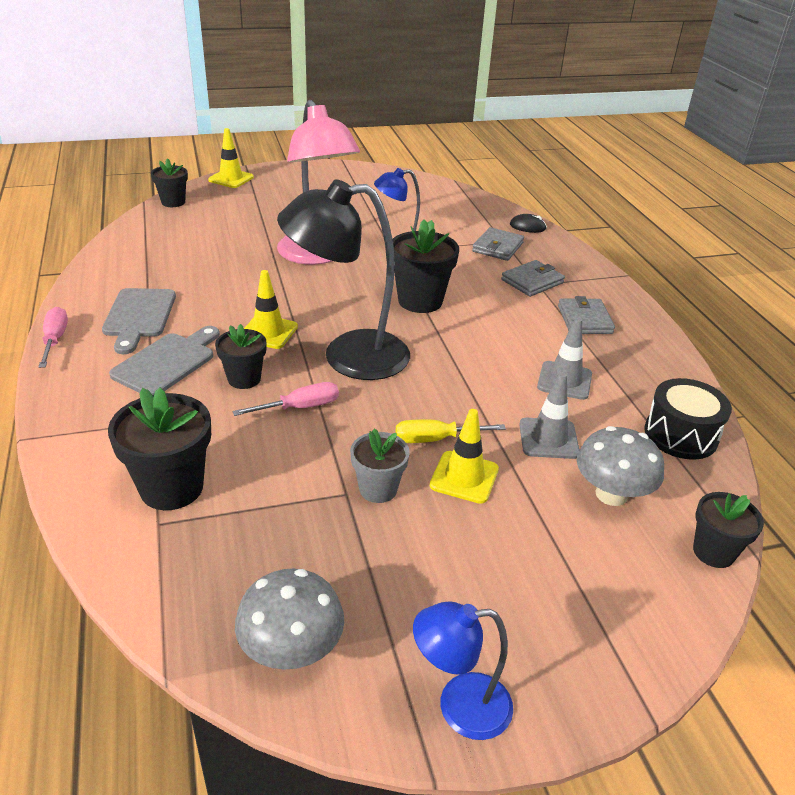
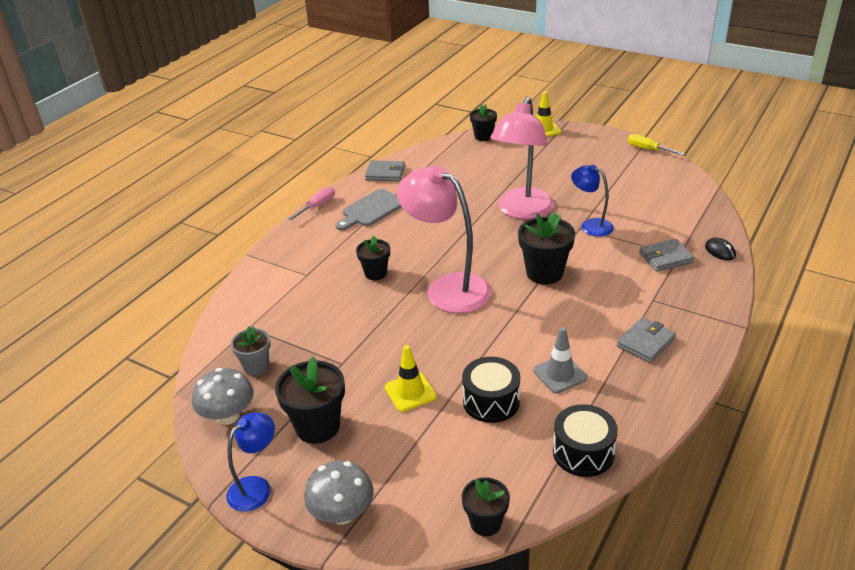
camera: 50 degrees right, 0 degrees up
black flower pot [108,388,211,510] -> black flower pot moved to [275,356,345,444]
grey cutting board [109,326,220,395] -> none
pink screwdriver [232,382,339,416] -> none
yellow traffic cone [244,270,298,349] -> none
black lamp [277,179,410,380] -> pink lamp [397,165,491,313]
grey flower pot [350,429,410,503] -> grey flower pot moved to [231,326,271,375]
yellow screwdriver [396,419,506,443] -> yellow screwdriver moved to [628,134,685,155]
blue lamp [413,601,513,740] -> blue lamp turned 90 degrees clockwise [227,413,275,512]
grey wallet [501,260,565,297] -> grey wallet moved to [365,160,405,181]
grey traffic cone [519,372,579,459] -> black drum [462,357,520,423]
grey mushroom [577,426,664,506] -> grey mushroom moved to [304,460,374,525]

